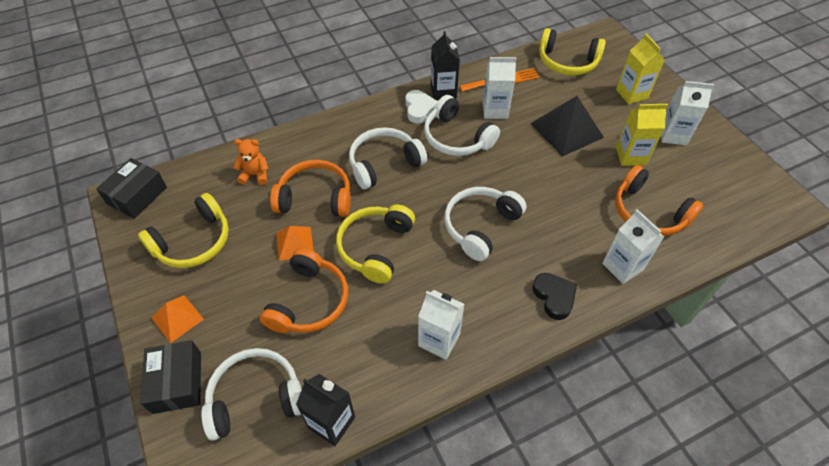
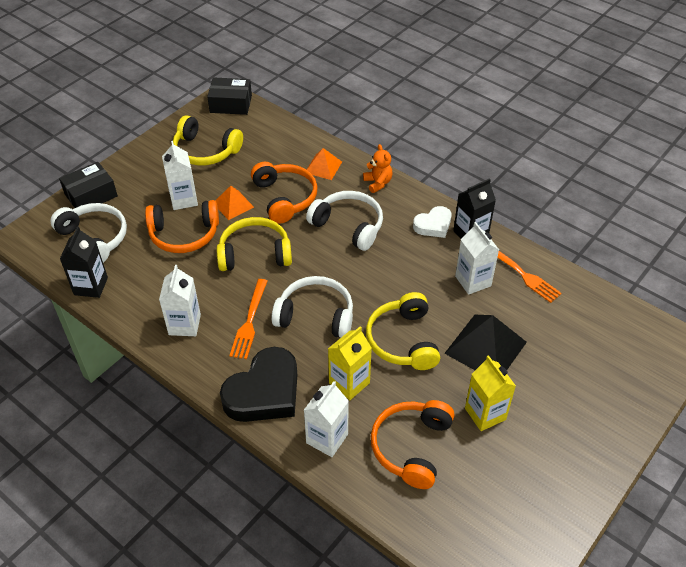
camera: 65 degrees right, 5 degrees down
orange pyramid [151,295,204,343] -> orange pyramid moved to [307,148,342,180]
orange teddy bear [233,139,269,185] -> orange teddy bear moved to [363,144,392,193]
white headphones [424,95,500,156] -> none
black heart [532,273,577,320] -> black heart [220,347,297,422], size x1.79
yellow headphones [539,28,606,75] -> yellow headphones moved to [366,292,440,370]
yellow carton [616,34,665,104] -> yellow carton moved to [328,326,372,400]
white carton [661,81,714,145] -> white carton moved to [162,141,198,210]
none -> orange fork [229,279,268,359]

